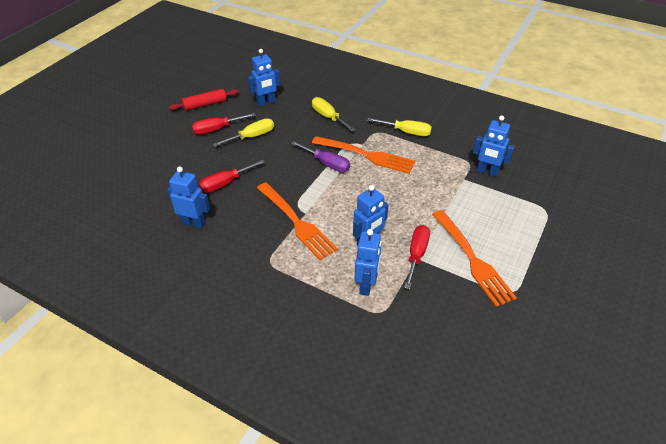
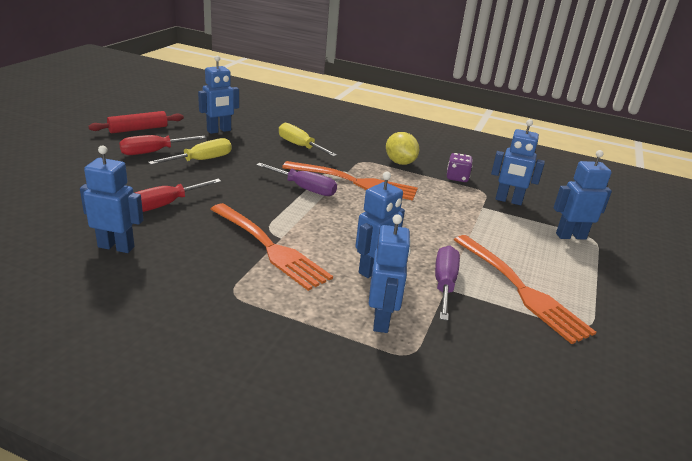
camera: 10 degrees left, 15 degrees down
yellow screwdriver [367,118,432,136] -> yellow lemon [386,132,419,165]
red screwdriver [404,225,430,289] -> purple screwdriver [435,246,460,321]
none -> purple dice [447,153,473,182]
none -> blue robot [553,150,612,240]

